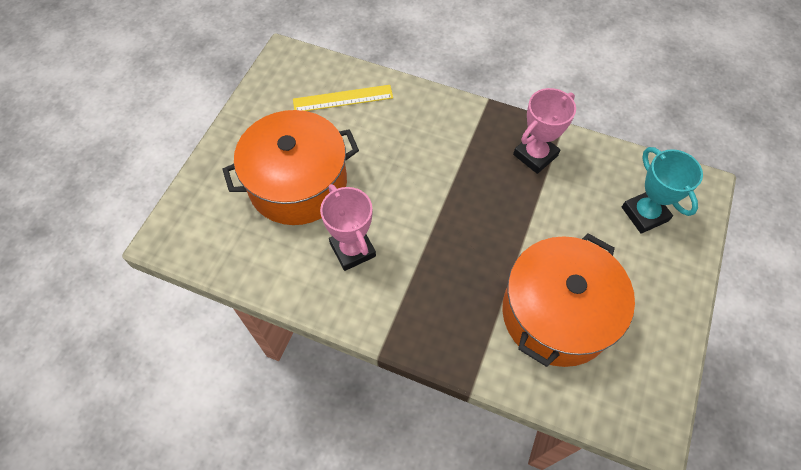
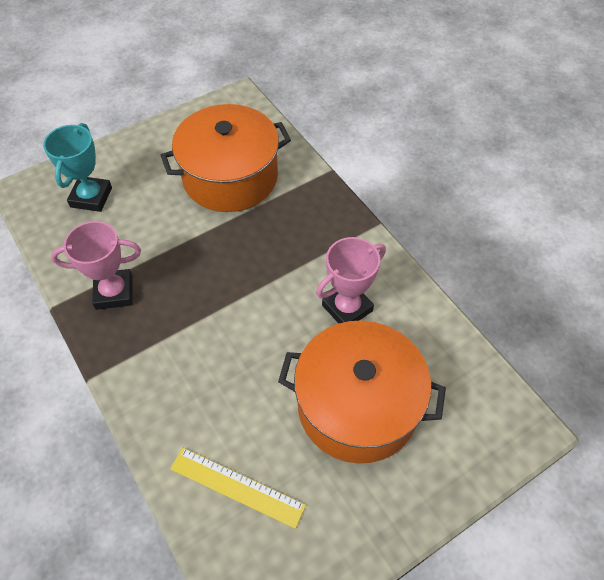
camera: 145 degrees left, 5 degrees down
pink trophy [320,184,376,271] -> pink trophy turned 45 degrees clockwise [316,237,386,324]

